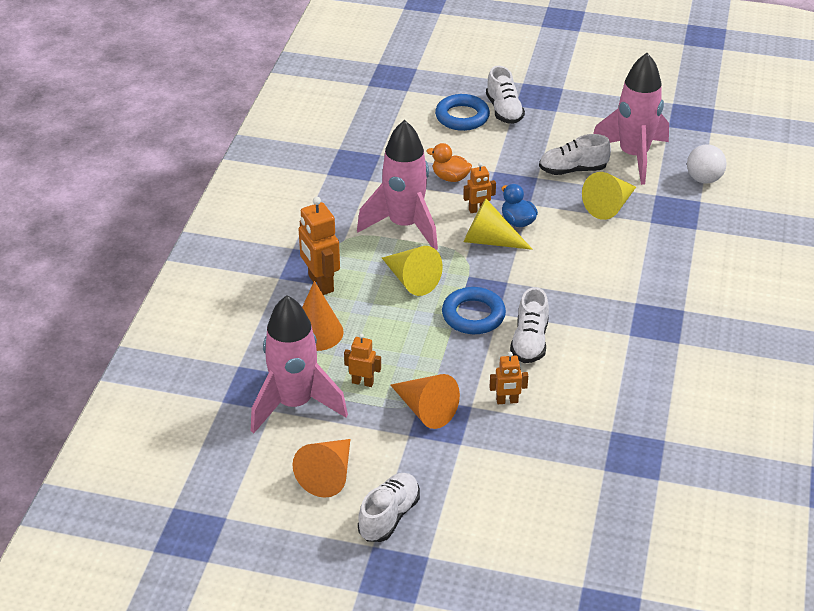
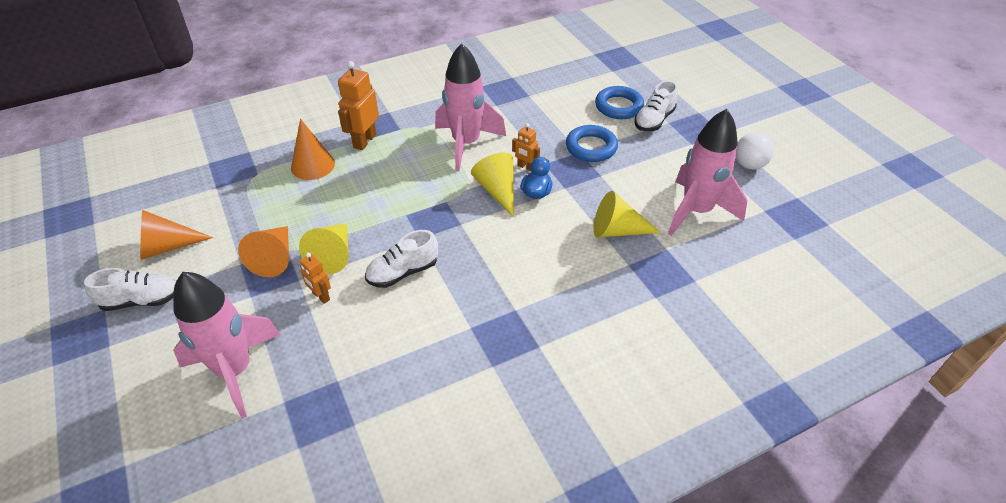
camera: 50 degrees right, 5 degrees up
pink rocket [251,295,348,434] -> pink rocket moved to [173,272,280,419]
orange robot [344,334,381,387] -> none
yellow cone [382,246,443,296] -> yellow cone moved to [299,224,349,274]
orange duck [426,143,472,182] -> none
blue ring [442,287,506,334] -> blue ring moved to [566,125,618,162]
white shoe [539,134,611,175] -> none
white ball [687,144,727,183] -> white ball moved to [736,133,774,169]

